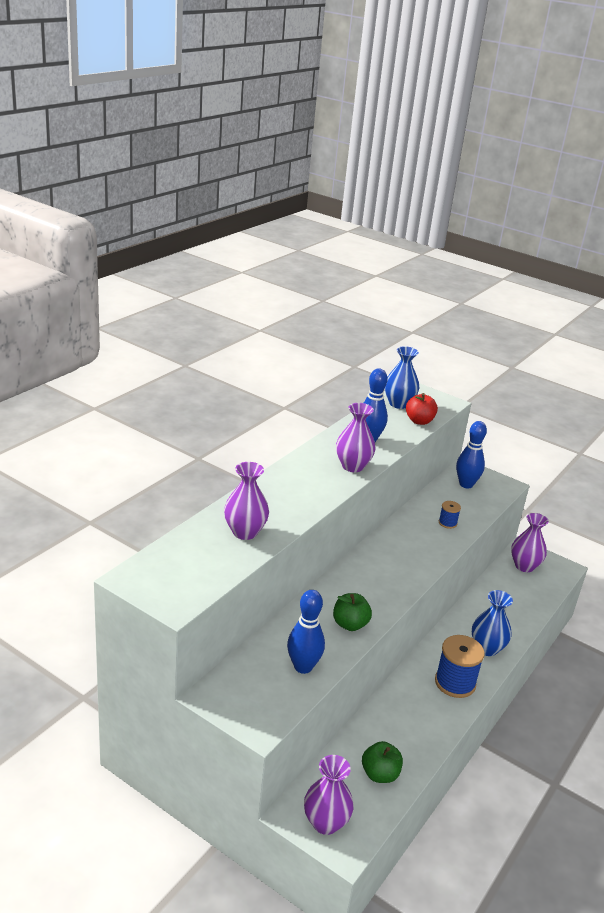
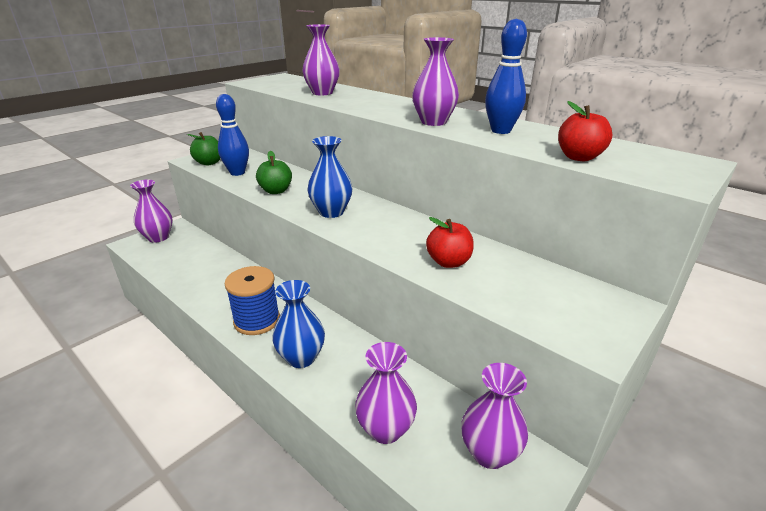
camera: 100 degrees right, 0 degrees up
green apple [362,741,403,783] -> green apple moved to [187,132,221,165]
blue vase [384,346,419,409] -> blue vase moved to [308,136,352,218]
blue spool [439,501,461,529] -> red apple [426,217,474,268]
blue bowling pin [456,421,487,488] -> none
none -> purple vase [355,342,417,444]

